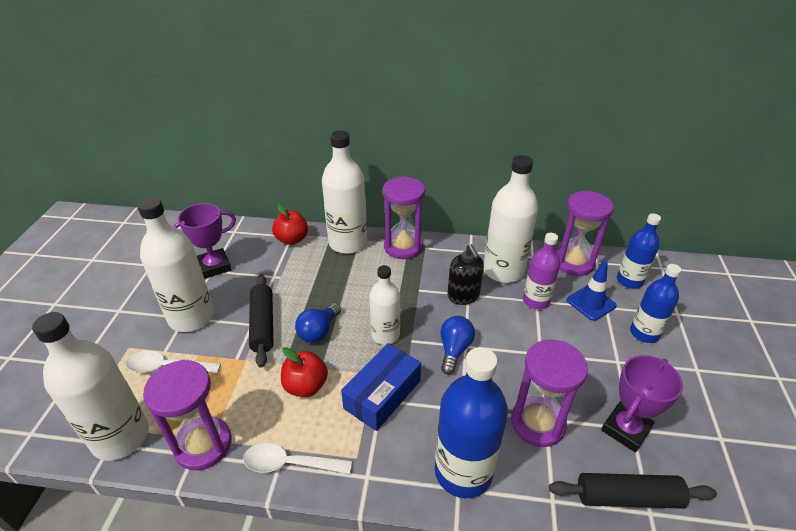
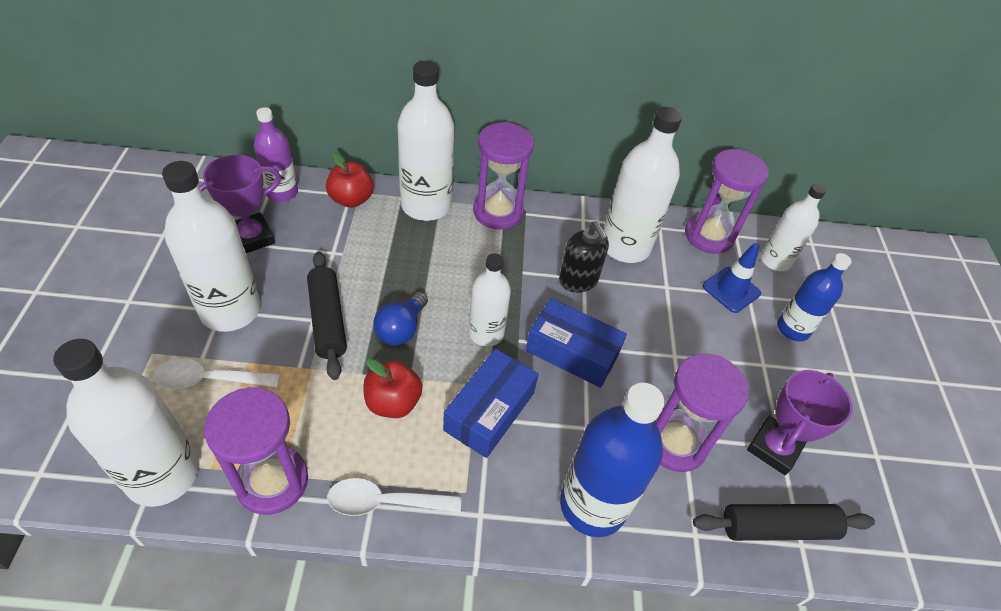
camera: 10 degrees left, 10 degrees up
blue light bulb [440,316,475,375] -> blue box [526,298,627,388]
purple bottle [523,233,560,309] -> purple bottle moved to [254,107,298,202]
blue bottle [617,213,661,289] -> white bottle [761,184,826,271]

